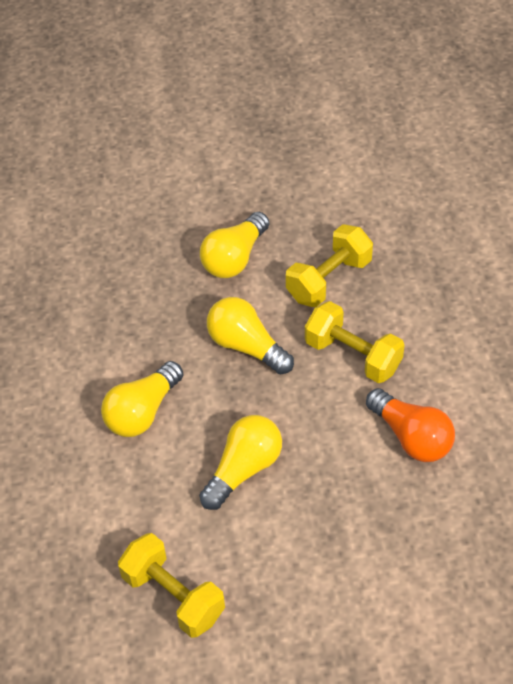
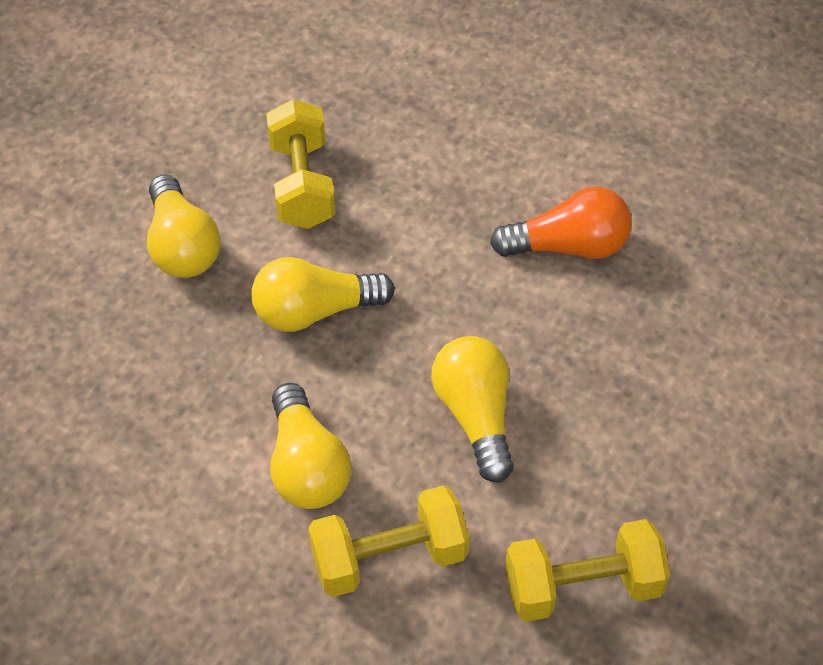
camera: 55 degrees left, 0 degrees up
yellow dumbbell [305,301,405,383] -> yellow dumbbell moved to [308,485,469,597]

